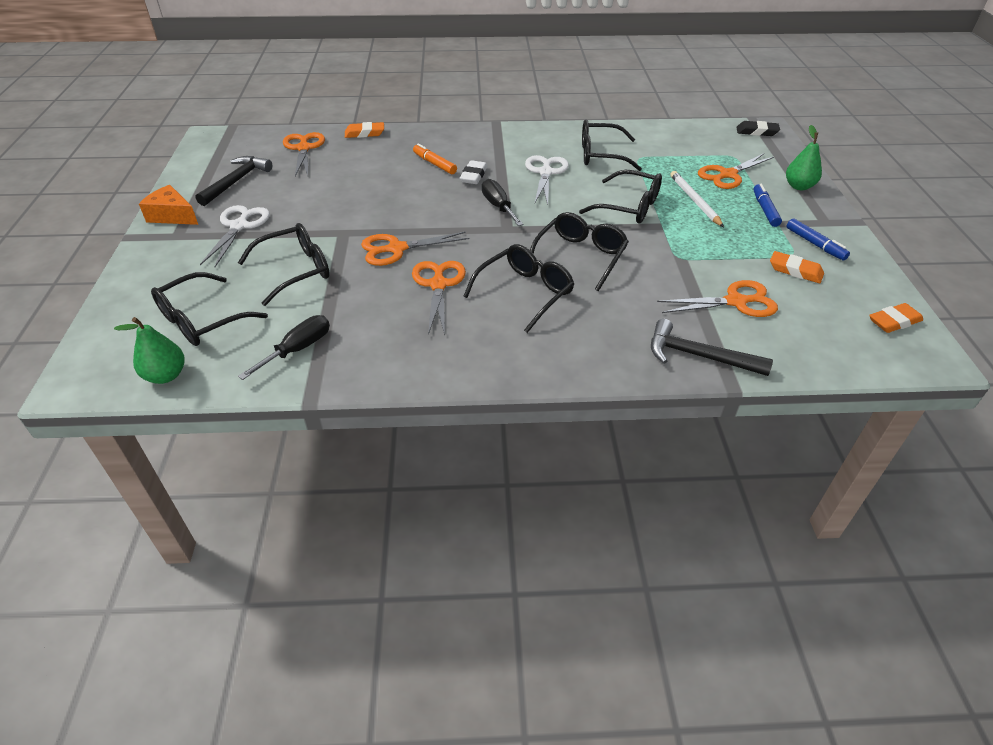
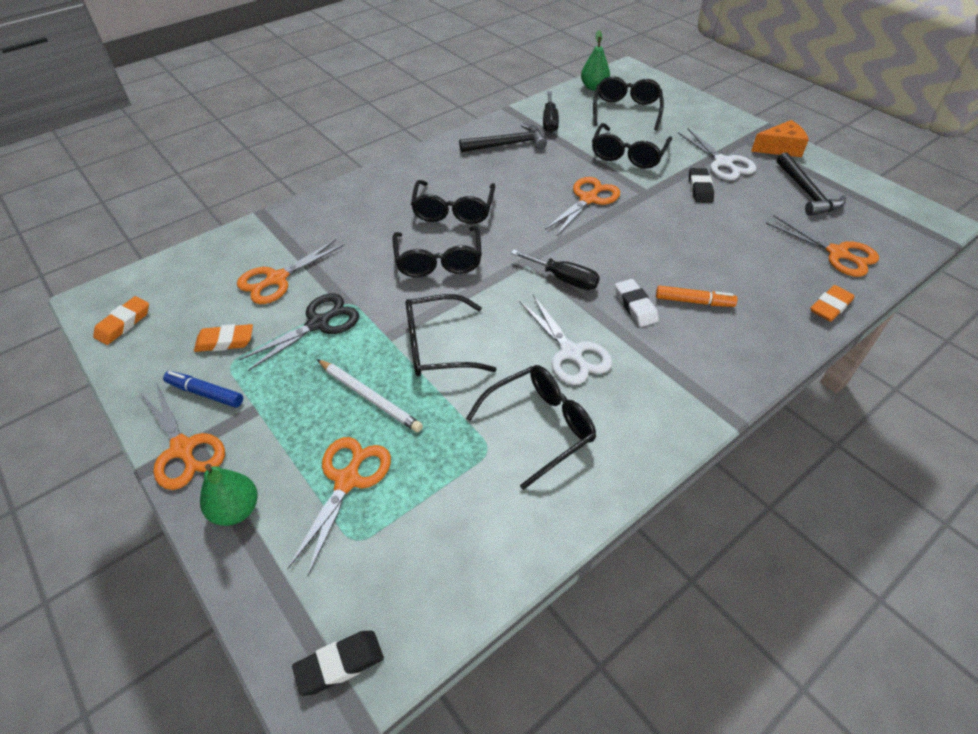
camera: 145 degrees right, 5 degrees up
orange scissors [412,261,466,335] -> orange scissors moved to [140,383,225,490]
black hammer [651,319,773,376] -> black hammer moved to [459,123,547,152]
blue marker [753,184,782,227] -> none
none -> black scissors [239,293,359,371]
none -> black eraser [689,168,714,203]

